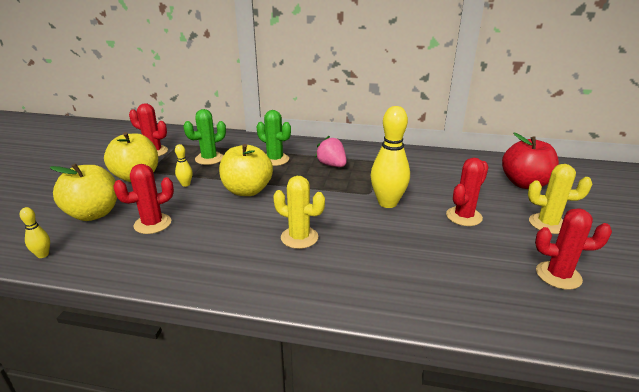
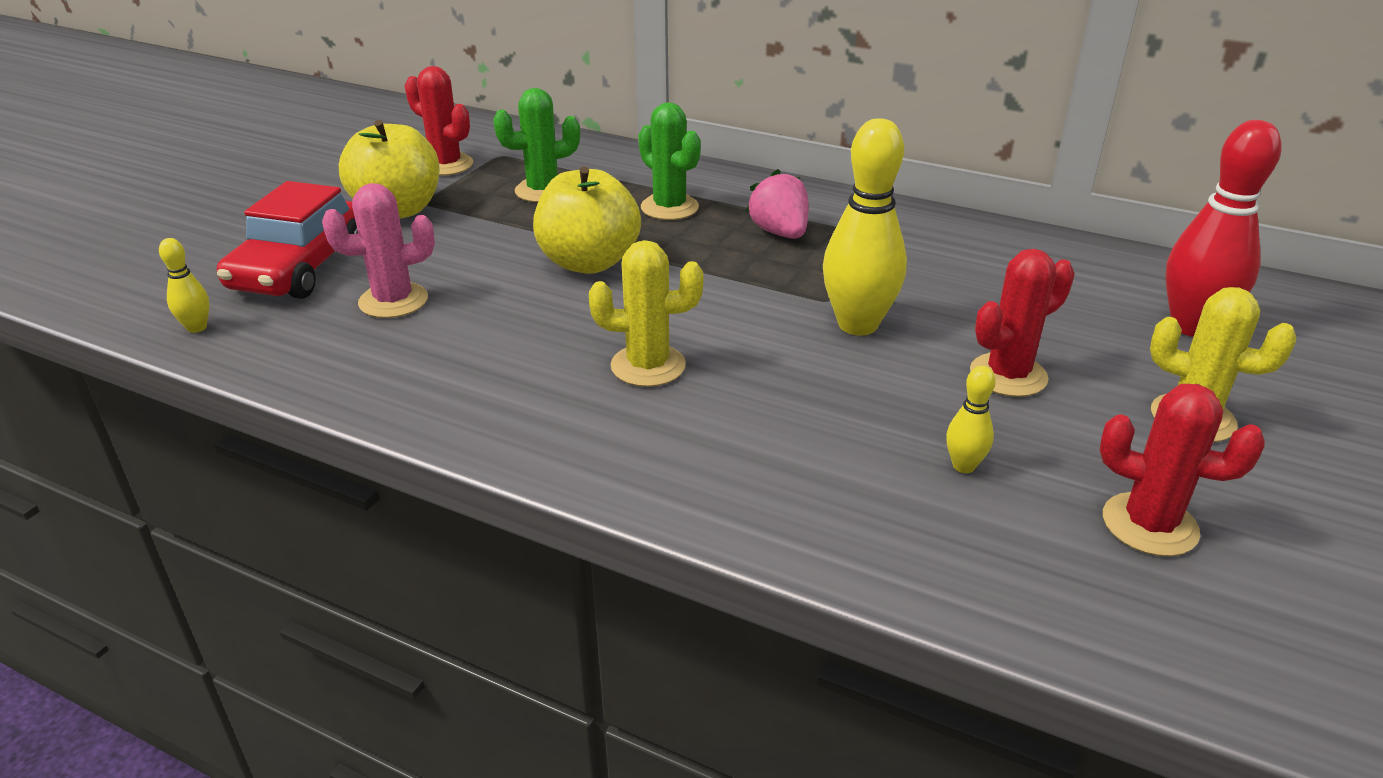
camera: 15 degrees right, 5 degrees up
yellow apple [50,163,117,221] -> red car [217,181,358,299]
red cactus [113,164,174,234] -> pink cactus [322,183,435,318]
yellow bowling pin [175,144,193,187] -> yellow bowling pin moved to [946,366,996,473]
yellow cactus [273,176,325,249] -> yellow cactus turned 45 degrees counterclockwise [589,240,703,387]
red apple [502,133,559,189] -> red bowling pin [1166,120,1282,337]

